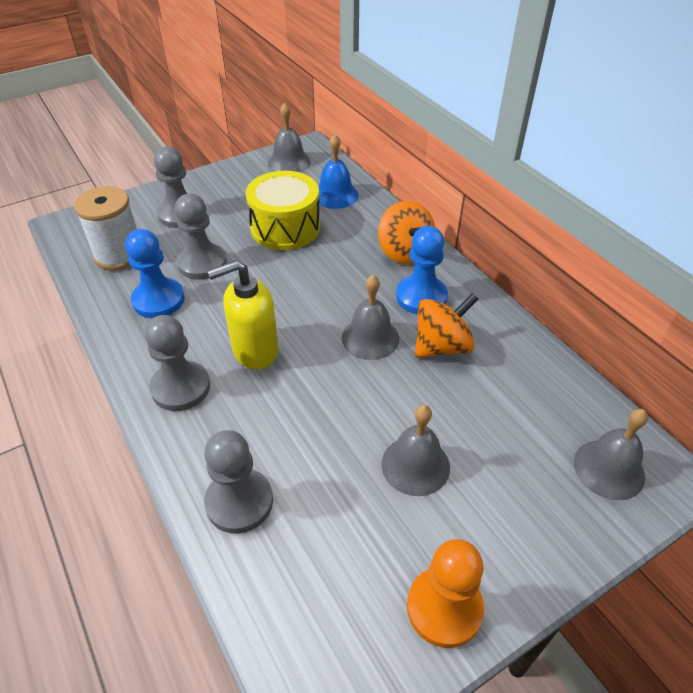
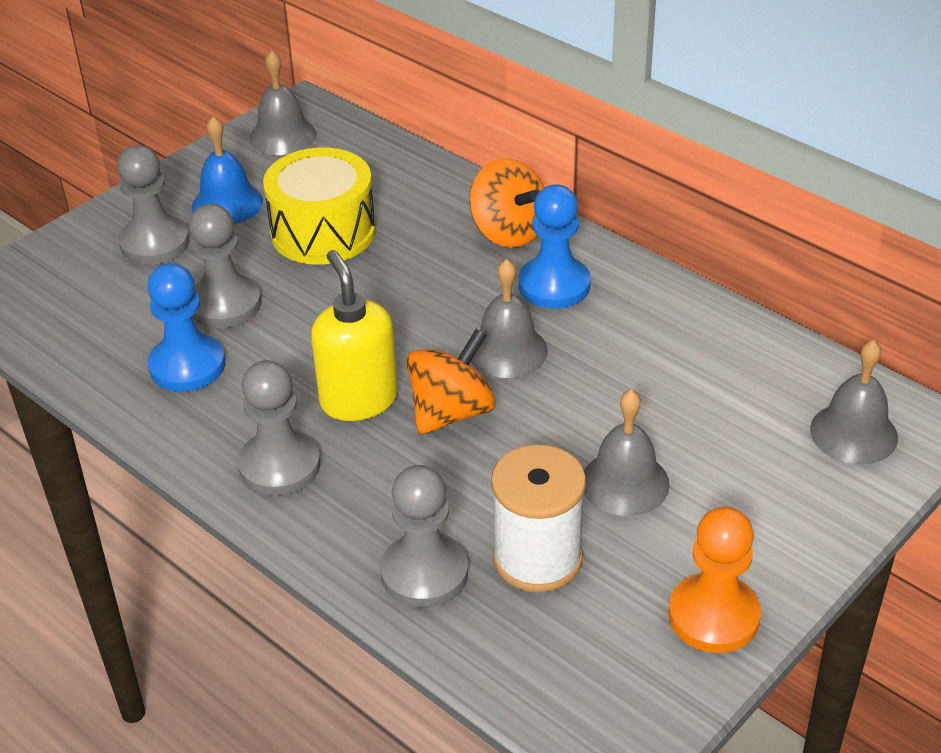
camera: 15 degrees left, 5 degrees down
white spool [74,186,137,271] -> white spool moved to [491,445,586,593]
yellow soap dispenser [207,260,279,369] -> yellow soap dispenser turned 105 degrees clockwise [311,250,398,421]
blue bell [318,134,359,209] -> blue bell moved to [192,116,263,224]
orange spinning top [415,293,478,358] -> orange spinning top moved to [406,329,496,435]

